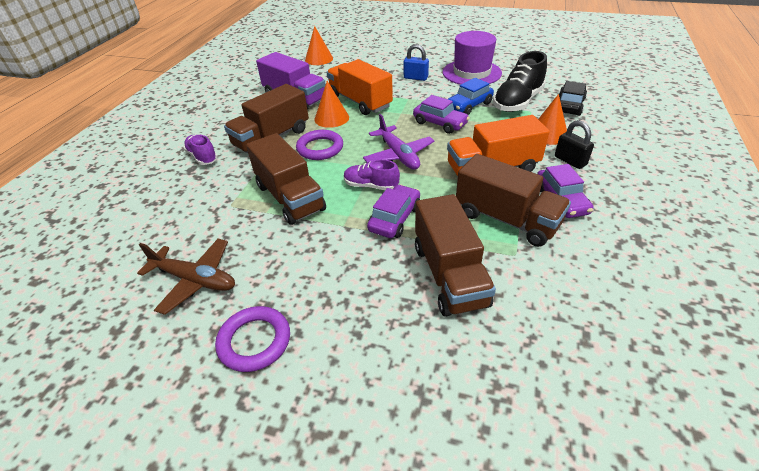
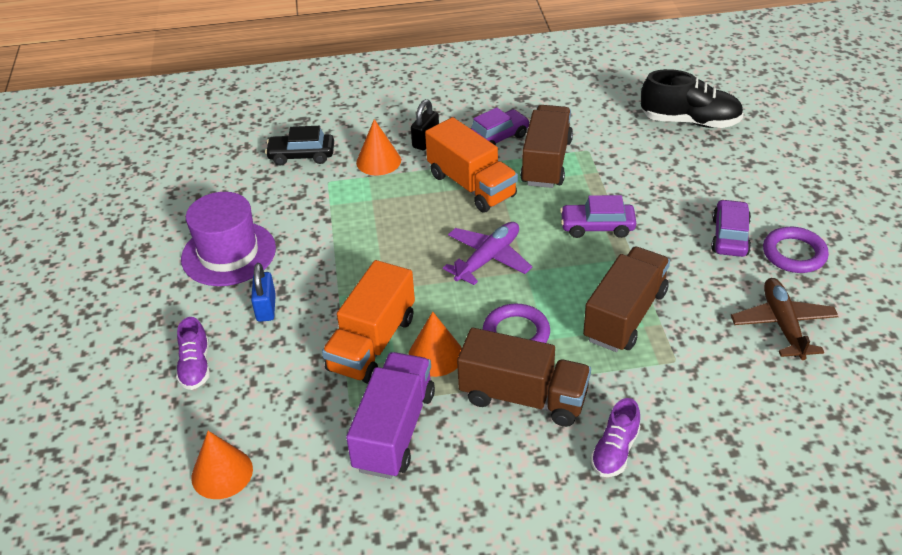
camera: 115 degrees left, 0 degrees up
purple shoe [344,159,400,190] -> purple shoe moved to [176,317,210,390]
purple car [413,95,470,134] -> purple car moved to [711,199,751,257]
brown truck [415,194,496,317] -> none
blue car [448,78,494,115] -> none
black shoe [493,51,547,112] -> black shoe moved to [641,69,744,128]

